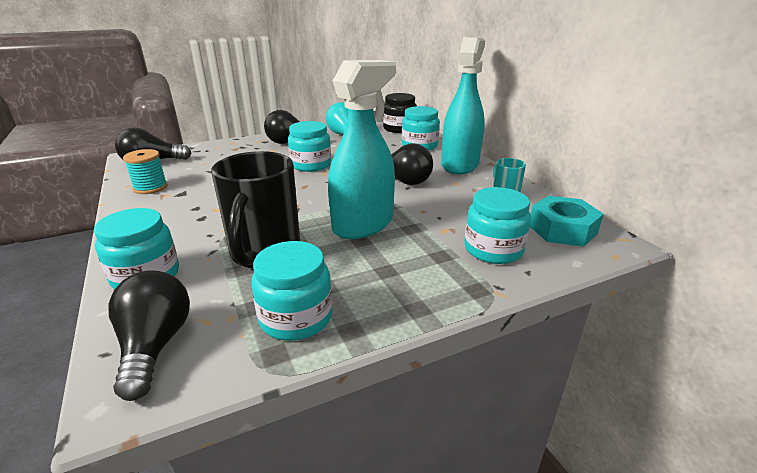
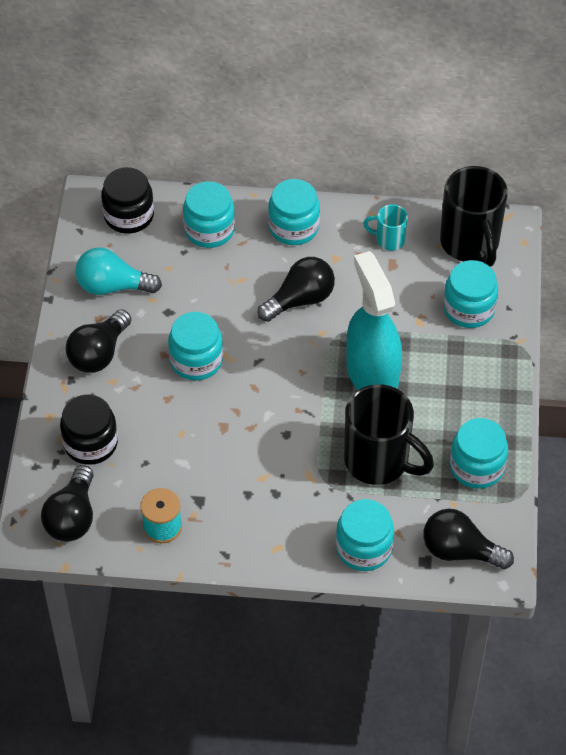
camera: 60 degrees left, 25 degrees up
turquoise spray bottle [441,37,485,175] -> turquoise jar [268,179,320,245]
turquoise nut [530,196,604,247] -> black mug [440,166,508,267]
none -> black jar [60,394,118,465]

